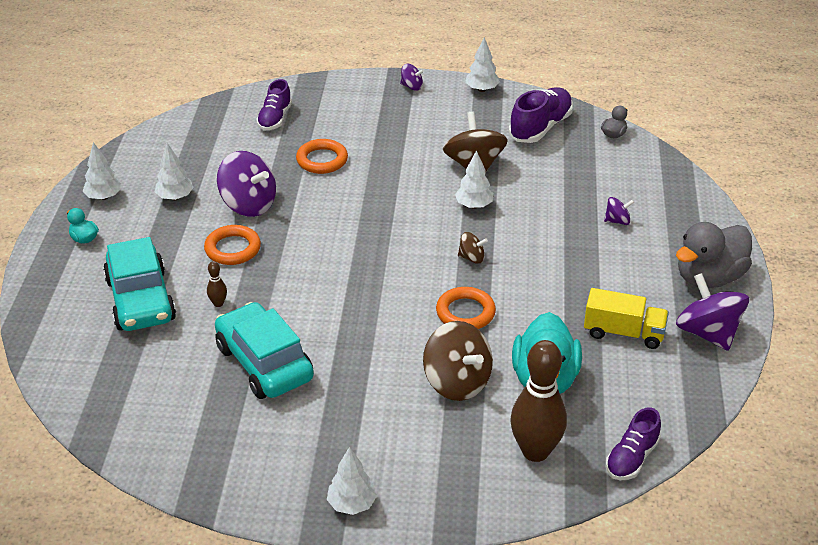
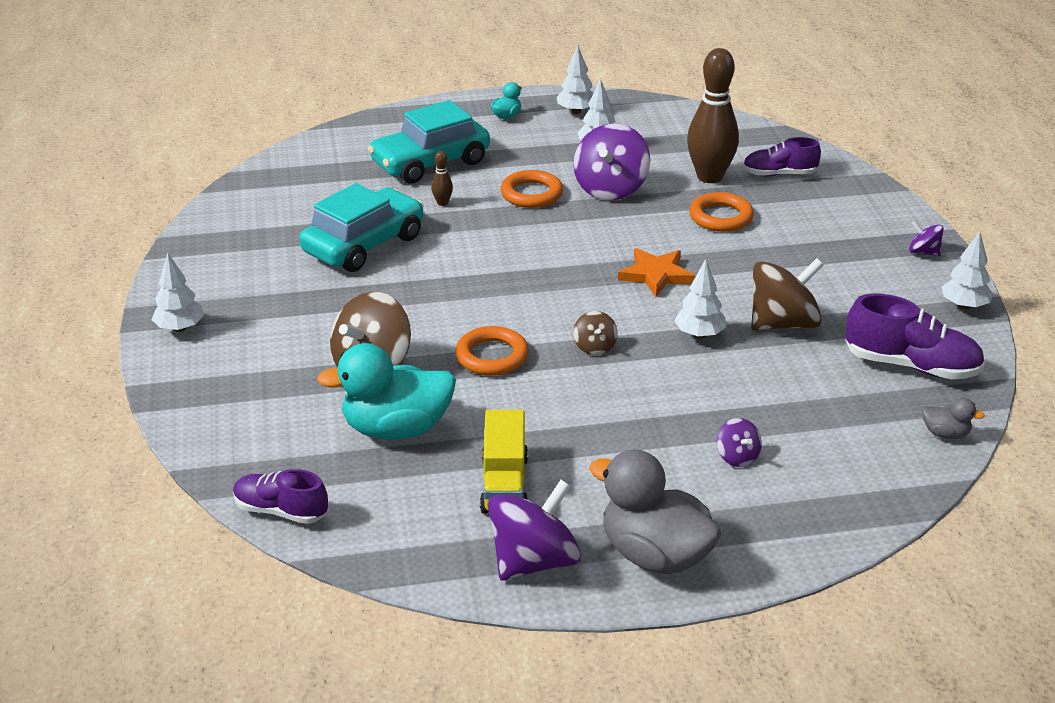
camera: 75 degrees right, 5 degrees down
purple spinning top [400,64,424,91] -> purple spinning top turned 120 degrees clockwise [909,221,944,256]
brown bowling pin [510,340,567,462] -> brown bowling pin moved to [687,48,739,183]
none -> orange star [618,248,695,297]

